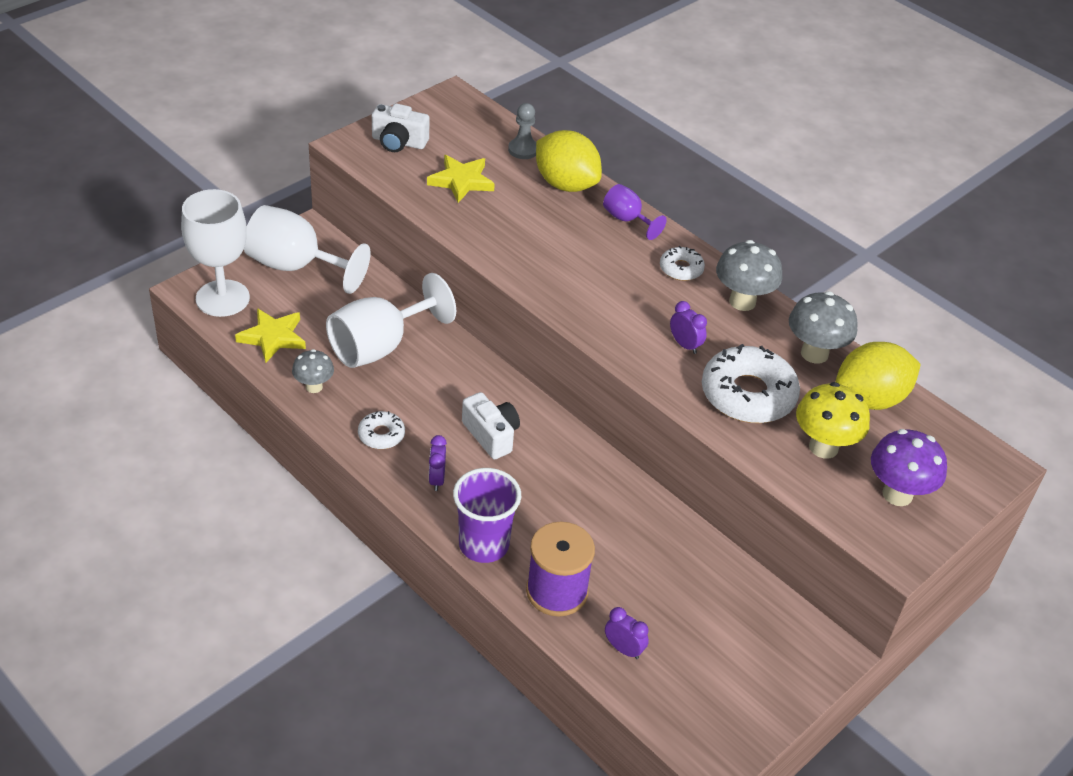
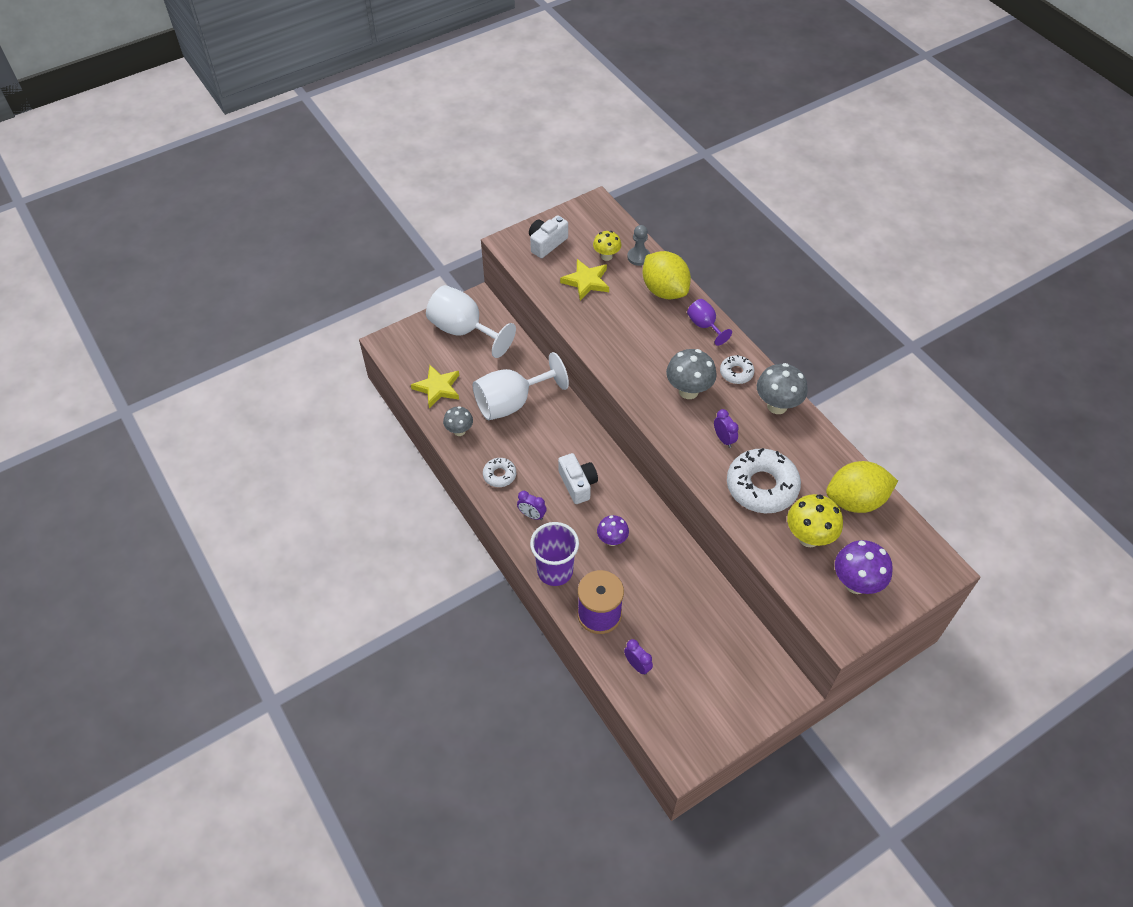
camera: 15 degrees right, 10 degrees up
white goblet [181,189,250,317] -> none
white camera [372,103,430,152] -> white camera turned 105 degrees clockwise [529,215,568,258]
purple clock [429,435,447,491] -> purple clock turned 75 degrees counterclockwise [517,491,546,520]
grey mushroom [789,291,858,364] -> grey mushroom moved to [666,349,717,399]
none -> yellow mushroom [593,231,621,261]
none -> purple mushroom [597,515,629,546]

